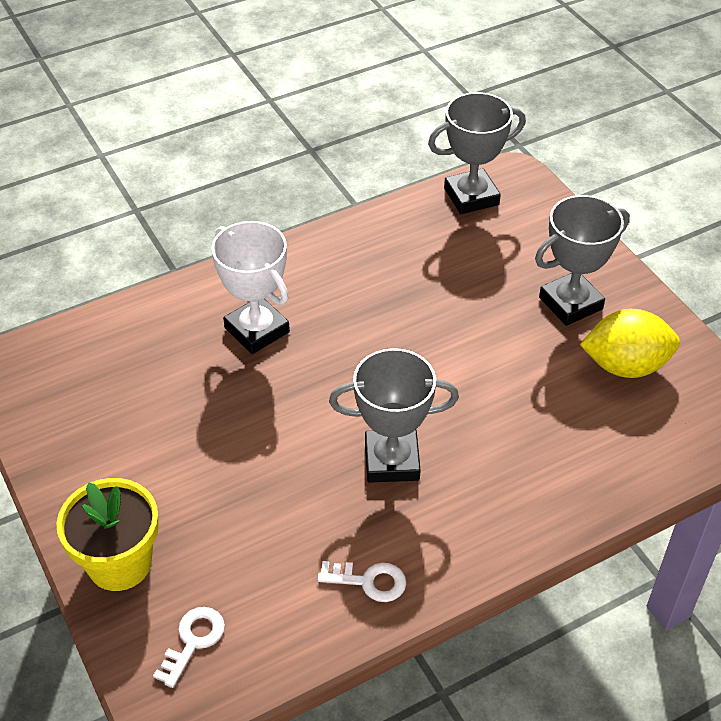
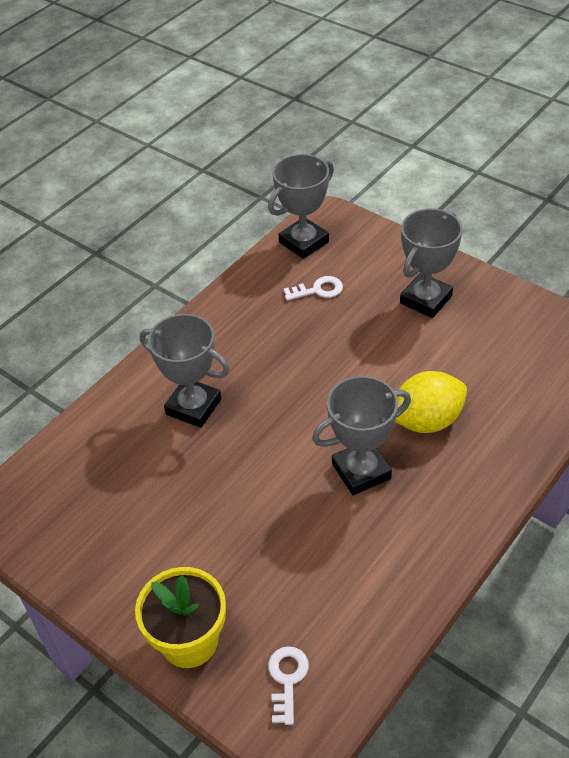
camera: 20 degrees left, 0 degrees up
white trophy [212,221,290,354] -> grey trophy [140,314,230,428]
white key [318,561,406,602] -> white key moved to [284,276,343,301]
yellow lemon [580,309,680,378] -> yellow lemon moved to [395,371,467,433]

